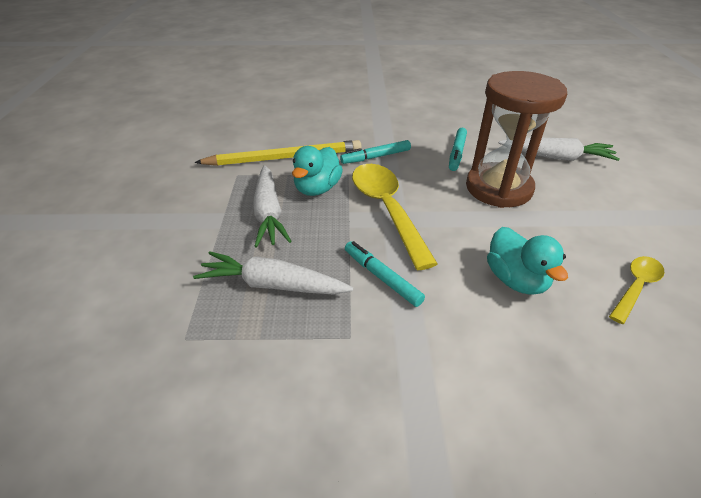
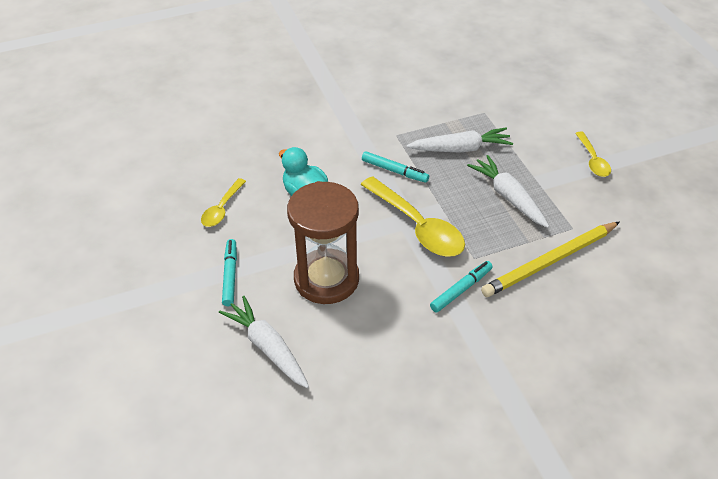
camera: 160 degrees right, 5 degrees up
turquoise duck [292,146,343,196] -> none
turquoise marker [449,128,467,171] -> turquoise marker moved to [222,239,237,306]
white carrot [499,137,620,161] -> white carrot turned 60 degrees clockwise [219,296,309,388]
none -> yellow spoon [575,131,611,177]

